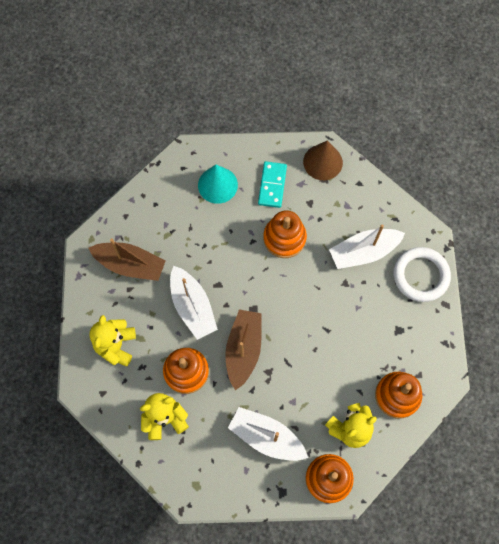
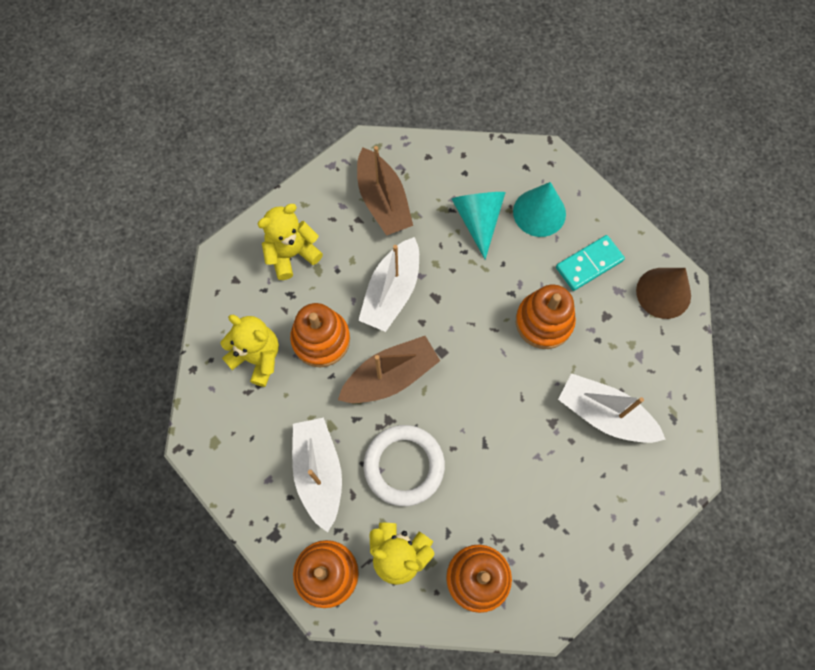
camera: 50 degrees right, 0 degrees up
white ring [393,247,451,302] -> white ring moved to [364,425,445,506]
none -> turquoise cone [452,192,506,259]

